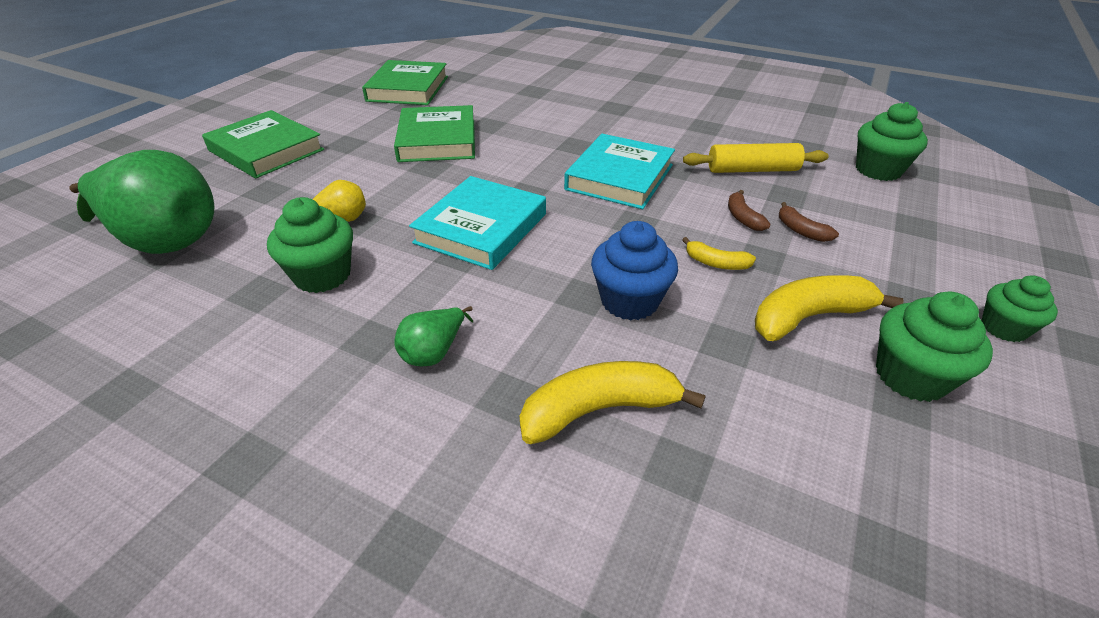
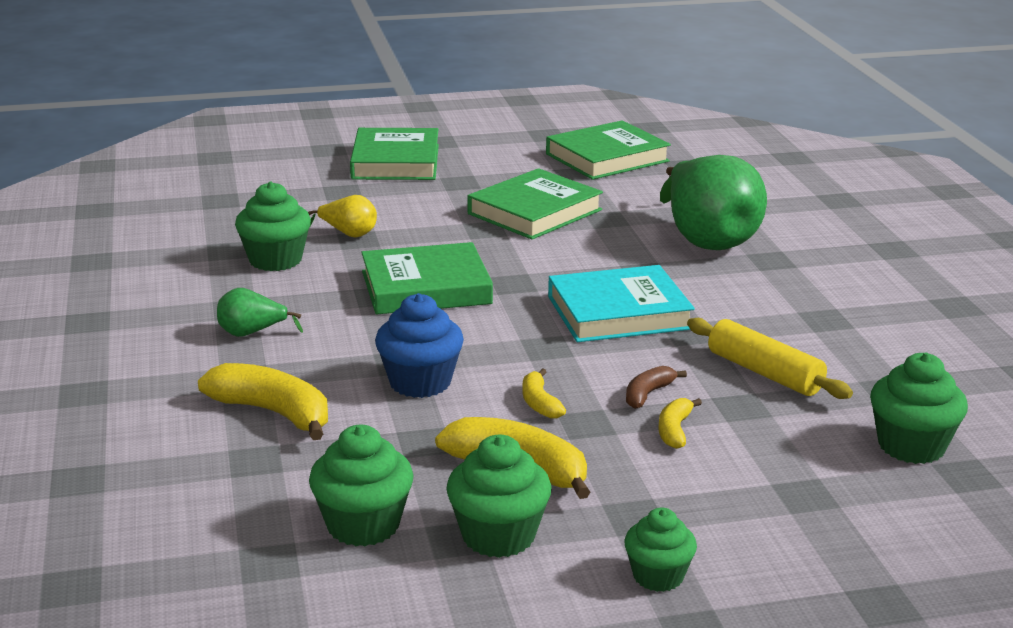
camera: 50 degrees right, 15 degrees down
green pear [70,150,214,254] -> green pear moved to [660,155,767,250]
turquoise book [409,176,546,270] -> green book [361,242,493,314]
brown banana [779,202,839,242] -> yellow banana [658,398,702,449]
none -> green cupcake [309,425,414,546]

